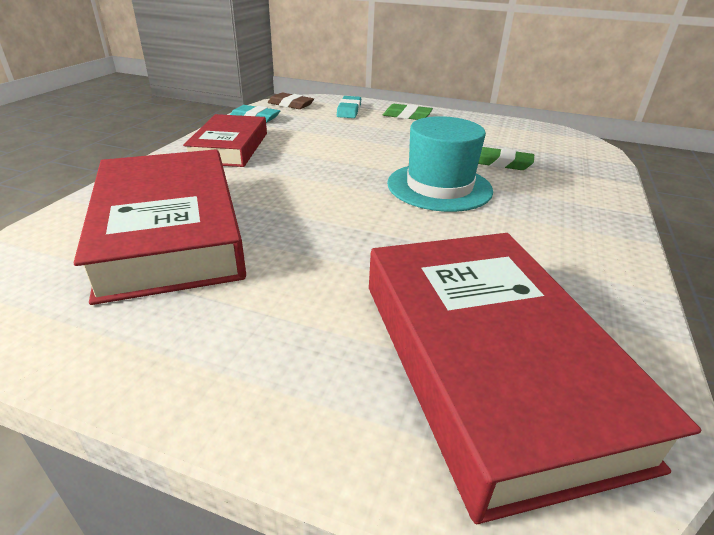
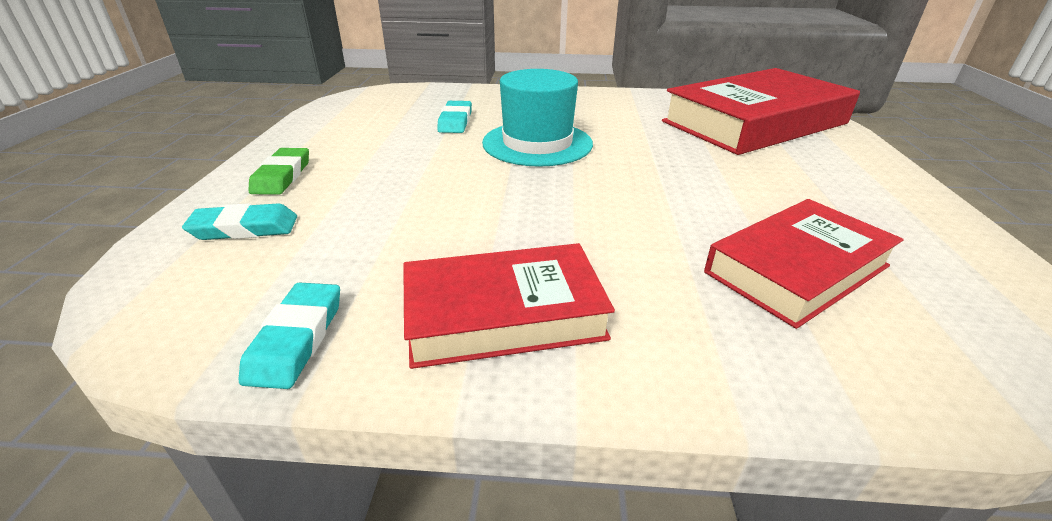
camera: 105 degrees left, 0 degrees up
red book [74,149,246,305] -> red book [704,199,904,329], size x0.61
brown eraser [268,92,314,109] -> none
green eraser [478,147,534,170] -> turquoise eraser [437,101,472,133]

